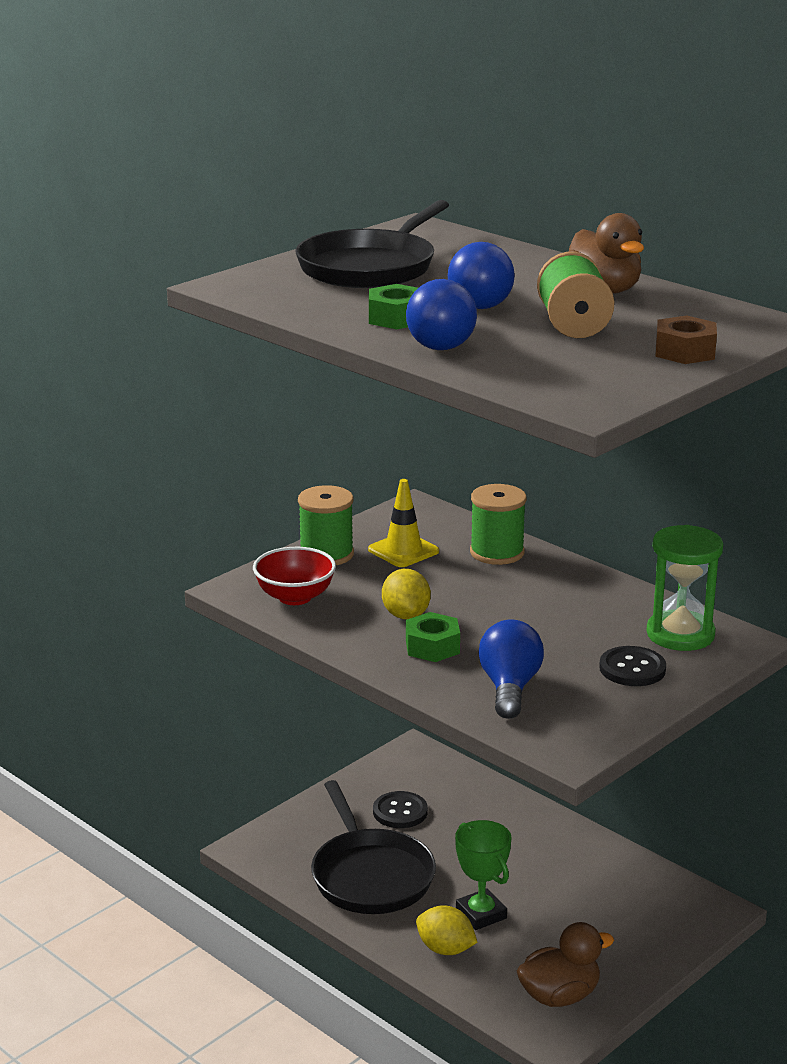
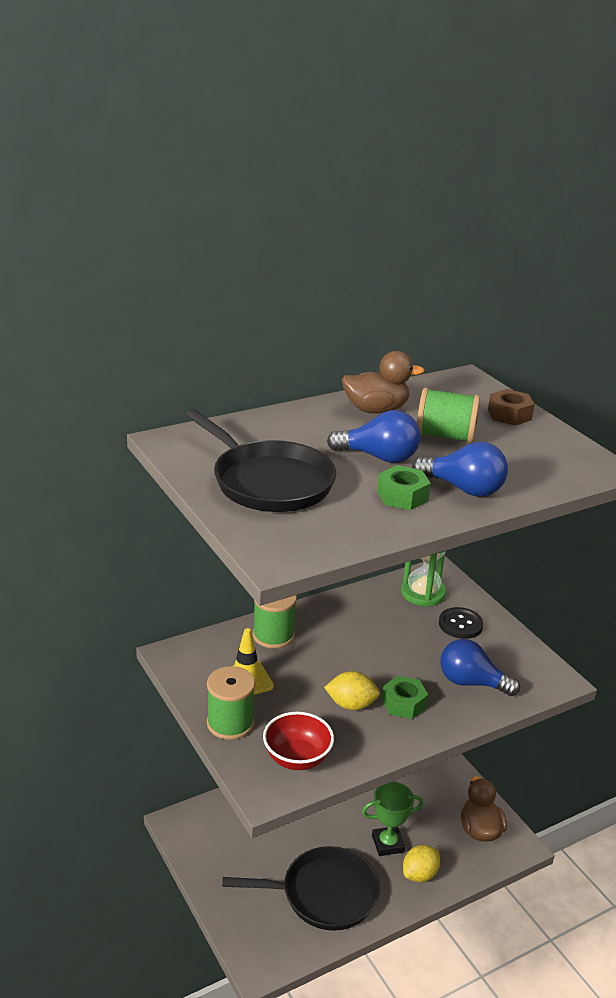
camera: 75 degrees left, 5 degrees up
black button [373,791,428,828] -> none

